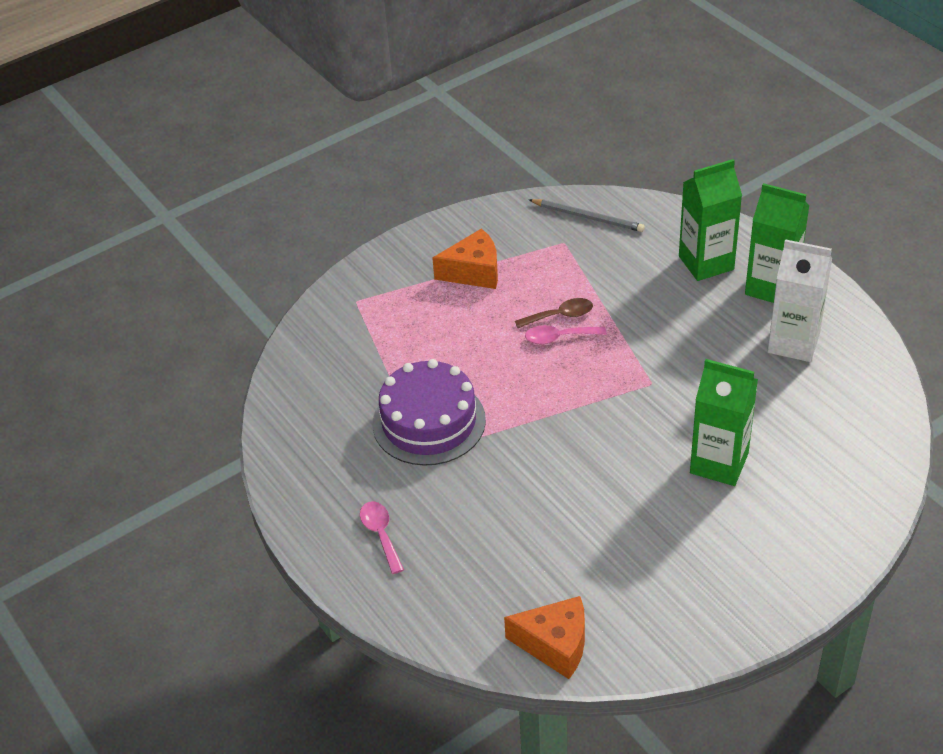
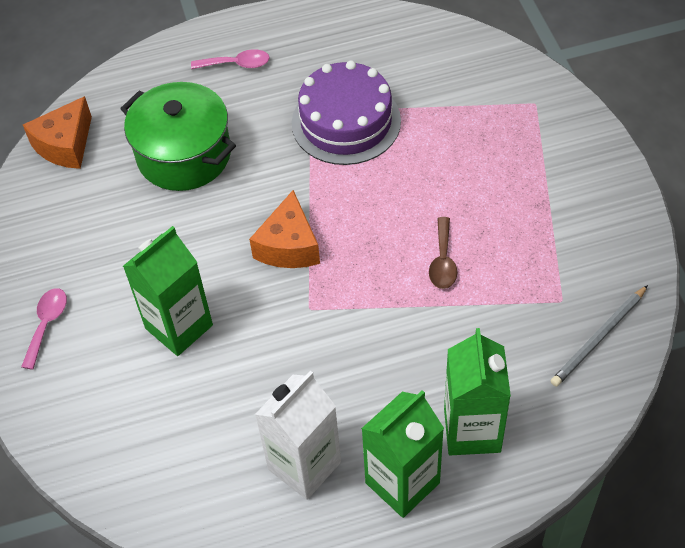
camera: 110 degrees right, 10 degrees up
orange cheese [432,228,498,289] -> orange cheese moved to [249,190,320,268]
pink spoon [525,325,606,344] -> pink spoon moved to [21,288,67,370]
none -> green pot [120,82,236,191]

